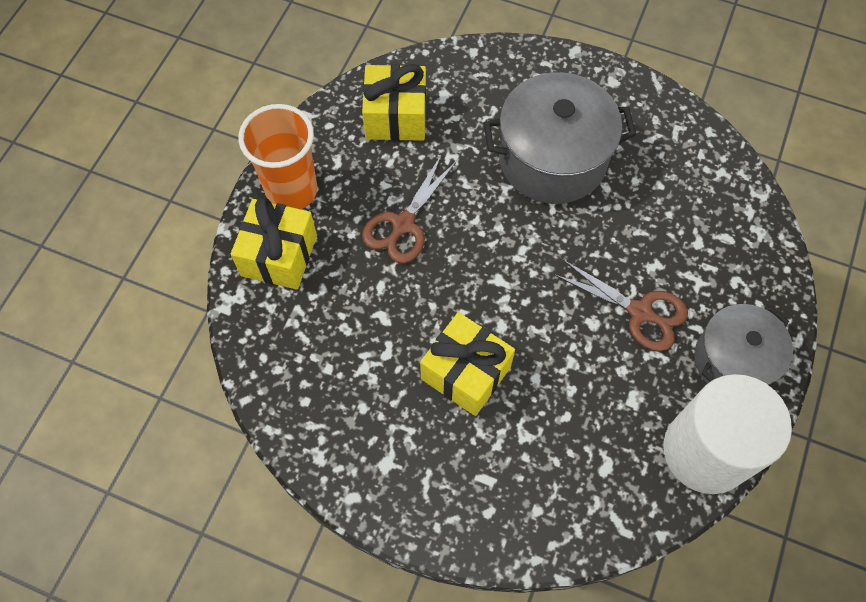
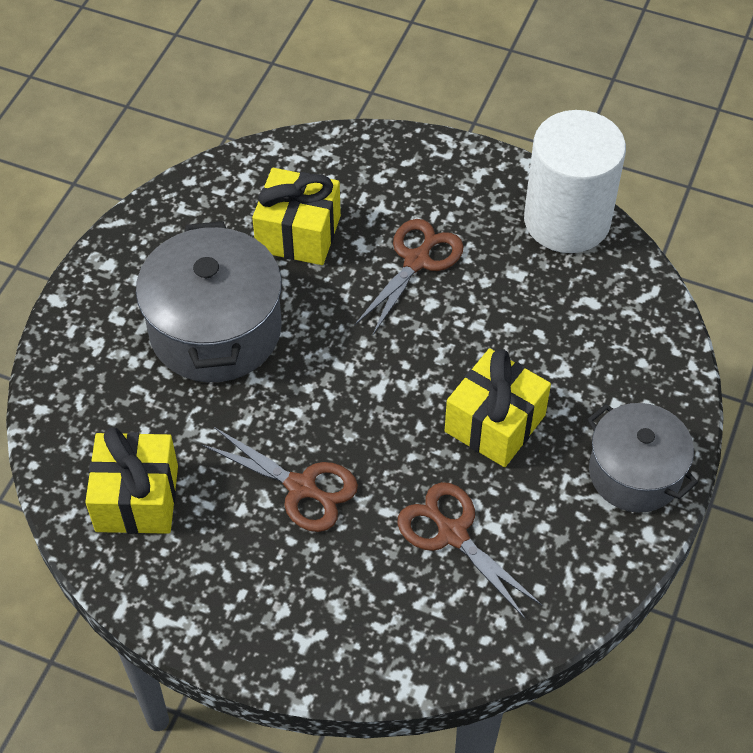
camera: 90 degrees left, 10 degrees down
yellow gift [231,197,317,290] -> yellow gift moved to [252,168,341,265]
orange cup [238,104,317,209] -> none
grey pot [695,304,793,385] -> grey pot moved to [587,403,698,512]
none -> brown scissors [397,482,543,619]

